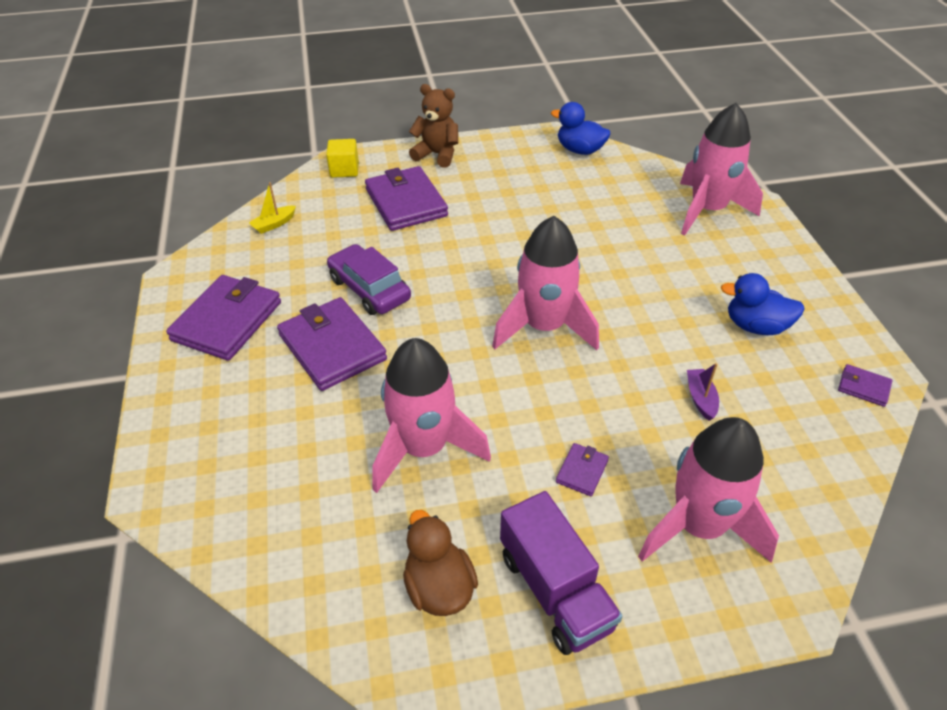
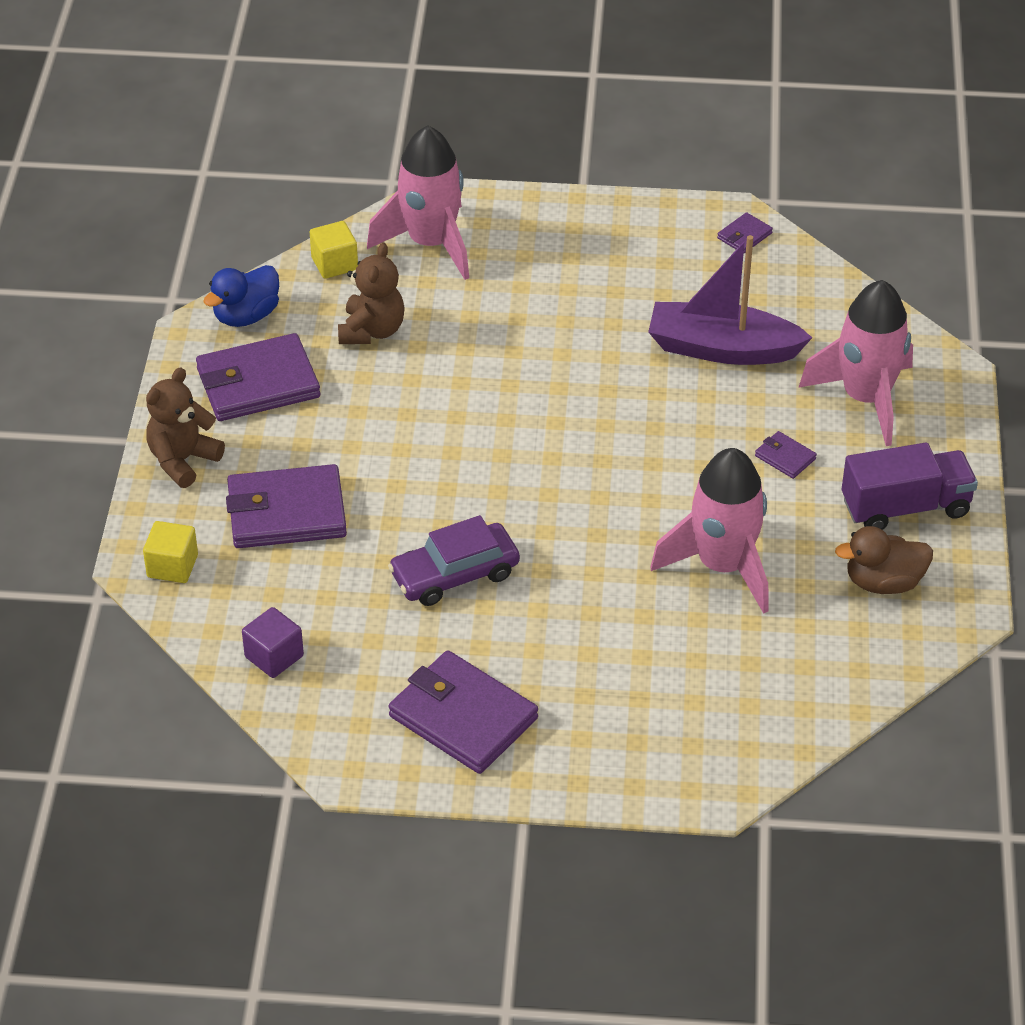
camera: 75 degrees left, 0 degrees up
yellow boat [249,182,296,234] -> purple cube [242,607,304,678]
purple wallet [277,297,387,391] -> purple wallet moved to [196,333,320,421]
pink rocket [492,216,599,350] -> none
purple boat [687,363,719,421] -> purple boat [648,235,813,365], size x2.43
blue duck [721,273,805,335] -> none
none -> yellow cube [310,221,358,279]
none -> brown teddy bear [338,243,405,344]

